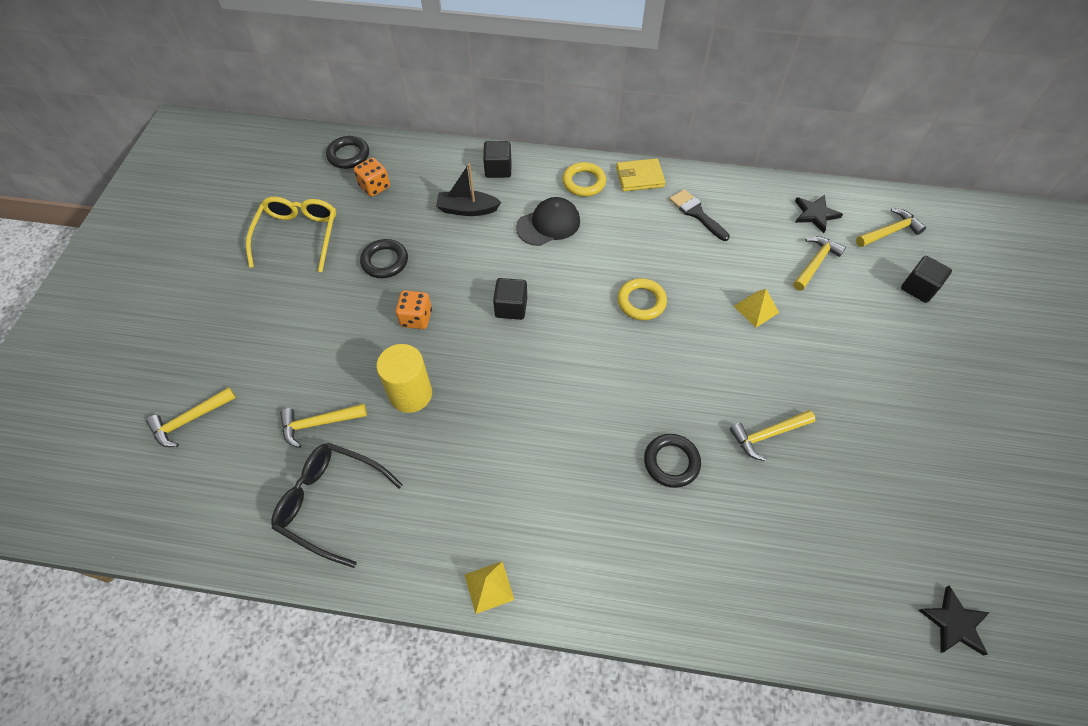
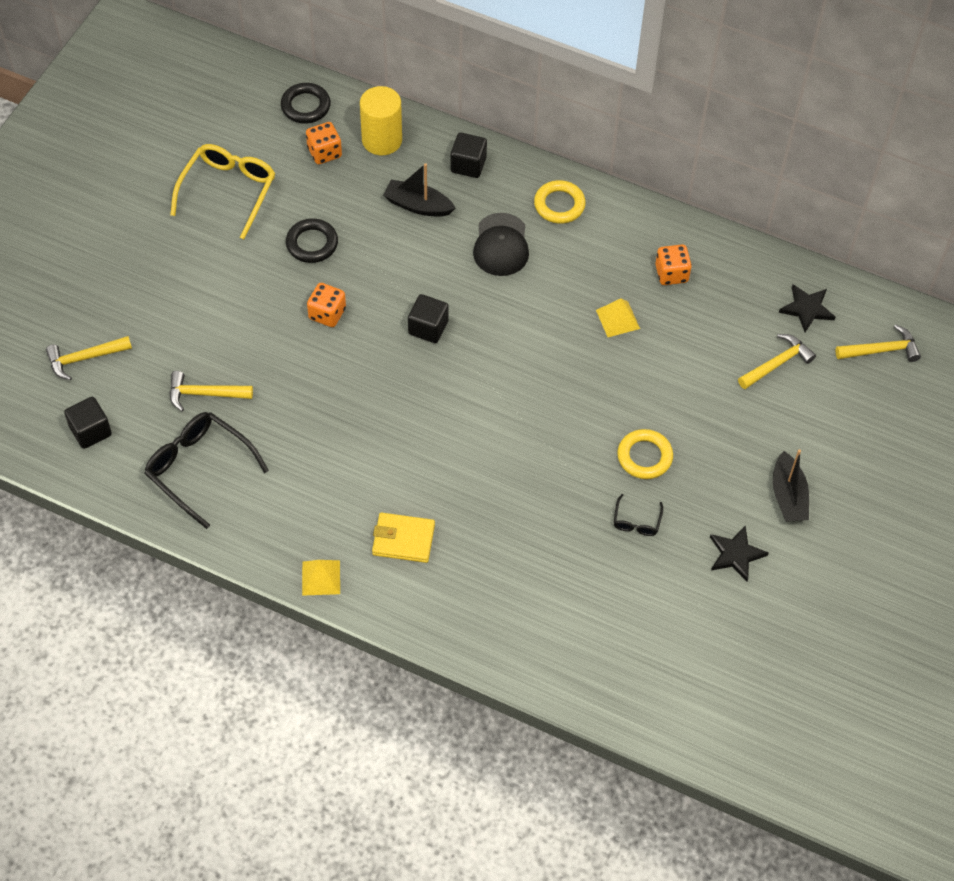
camera: 15 degrees right, 0 degrees up
yellow cylinder [376,344,432,413] -> yellow cylinder moved to [360,86,402,155]
black cap [516,197,580,246] -> black cap turned 105 degrees clockwise [473,213,529,276]
yellow wallet [616,158,665,191] -> yellow wallet moved to [372,513,435,563]
yellow ring [617,278,667,320] -> yellow ring moved to [617,429,673,479]
black ring [644,434,701,488] -> none
black brush [669,189,730,241] -> orange dice [655,245,692,285]
yellow hammer [730,410,816,461] -> black glasses [613,494,663,536]
yellow pyramid [734,289,779,328] -> yellow pyramid moved to [596,298,640,337]
black cube [901,256,952,303] -> black cube moved to [64,397,112,449]
black star [918,586,990,655] -> black star moved to [710,525,769,581]
none -> black boat [773,449,809,522]

